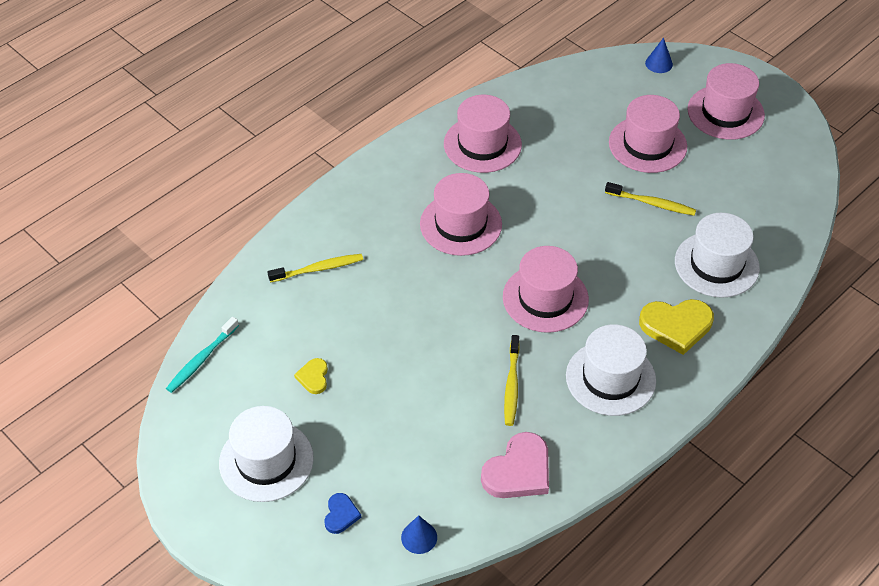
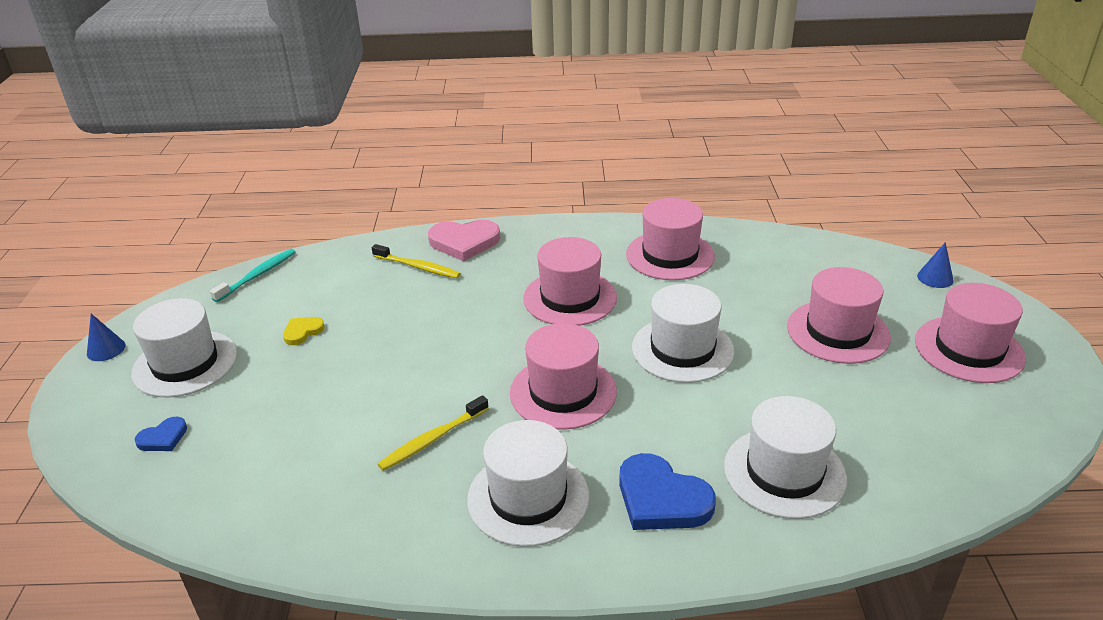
camera: 45 degrees right, 15 degrees down
turquoise toothbrush [166,317,239,393] -> turquoise toothbrush turned 135 degrees clockwise [210,249,295,302]
blue cone [401,515,437,554] -> blue cone moved to [87,314,126,361]
pink heart [481,432,549,498] -> pink heart moved to [428,220,500,261]
yellow toothbrush [605,182,696,216] -> none
yellow heart [639,299,714,355] -> blue heart [619,453,716,530]
none -> white hat [632,284,735,383]

